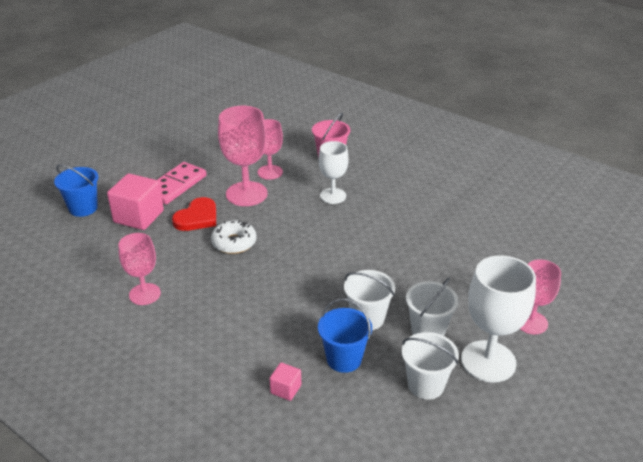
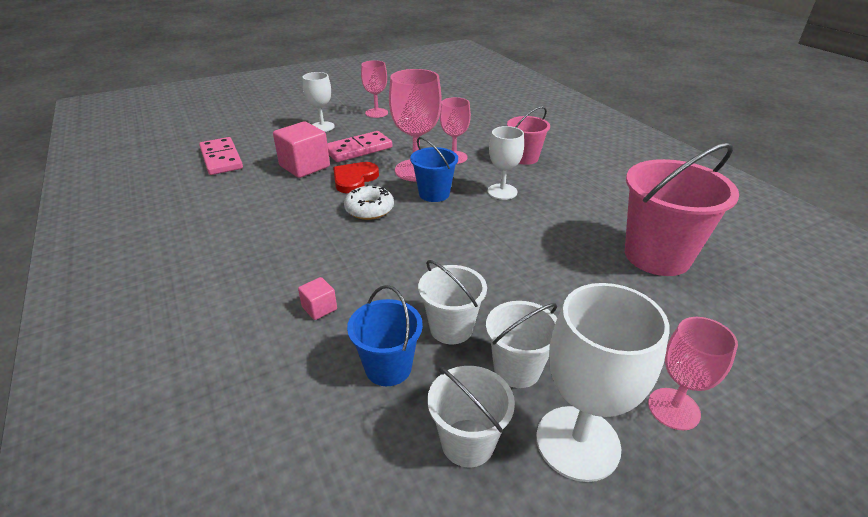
camera: 25 degrees right, 0 degrees up
blue bucket [54,164,98,217] -> blue bucket moved to [410,137,458,202]
pink goblet [118,233,161,305] -> pink goblet moved to [361,60,388,118]
red heart [172,197,216,231] -> red heart turned 150 degrees clockwise [333,162,379,193]
pink cube [270,363,301,401] -> pink cube moved to [298,277,337,320]
none -> pink domino [199,137,243,175]
none -> white goblet [303,72,335,132]
none -> pink bucket [625,143,739,276]

